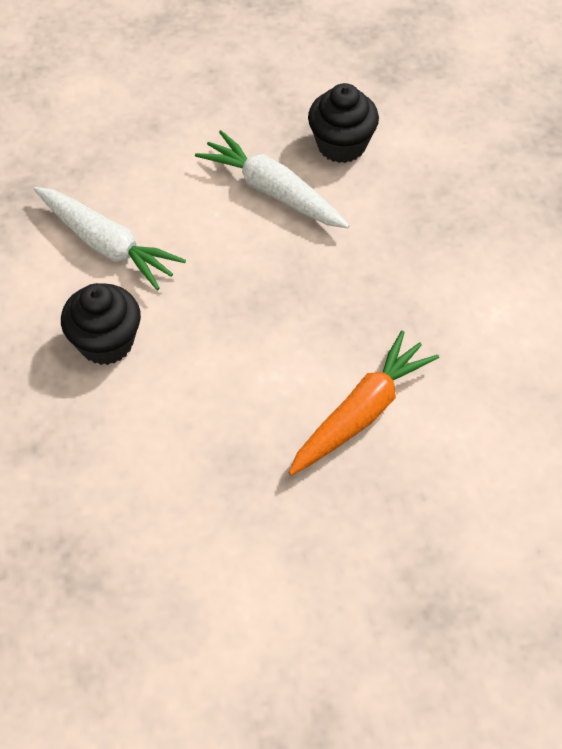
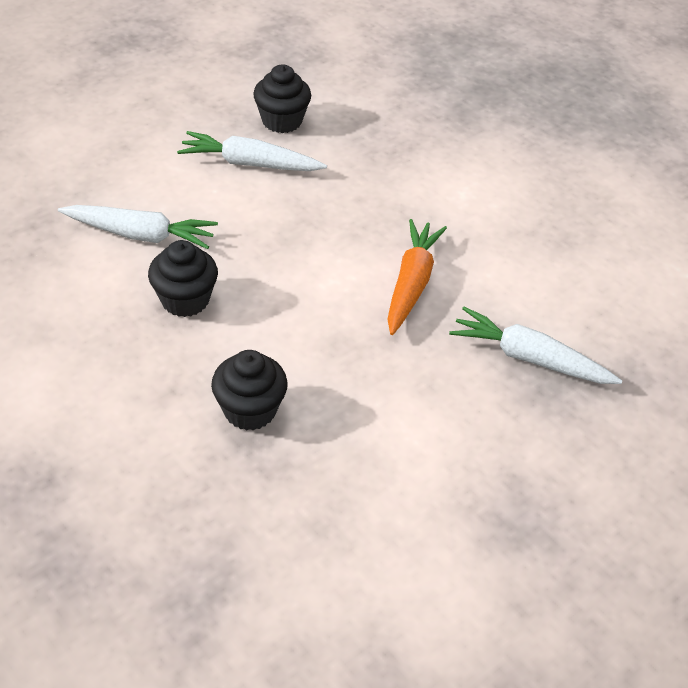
camera: 30 degrees left, 10 degrees down
none -> black cupcake [211,350,288,431]
none -> white carrot [449,307,622,384]

